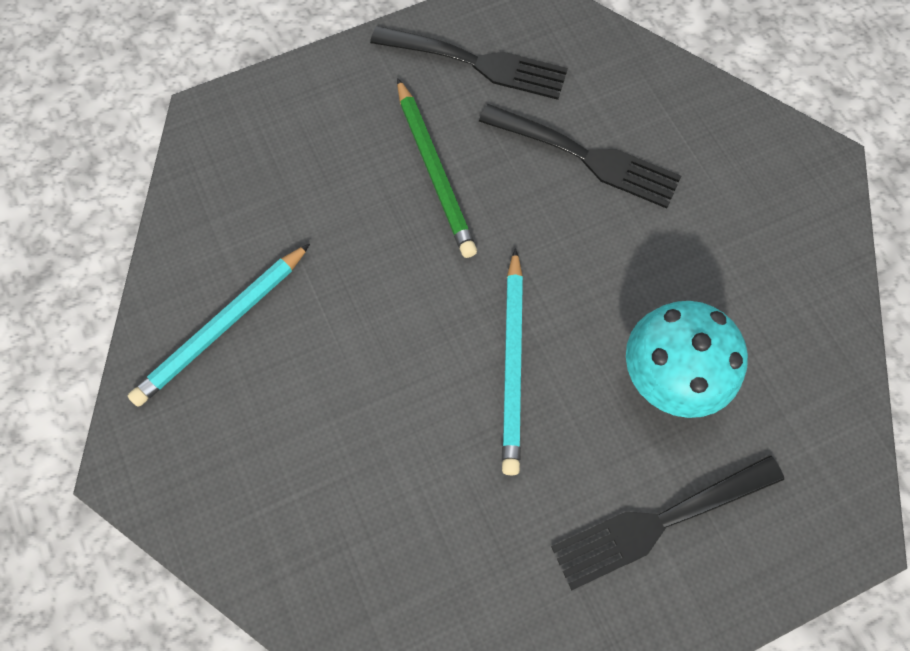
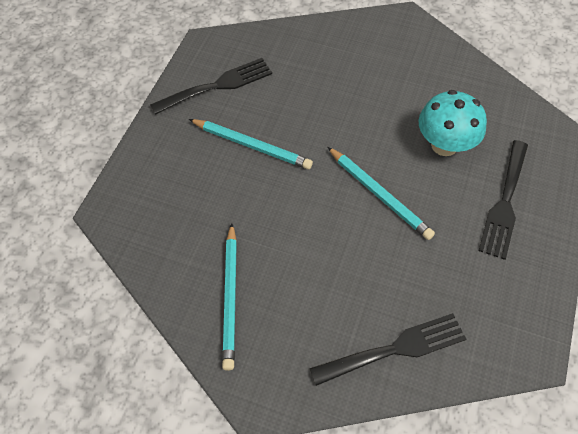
camera: 45 degrees left, 10 degrees down
green pencil [397,78,477,258] -> turquoise pencil [189,119,313,169]
black fork [479,104,681,208] -> black fork moved to [309,313,466,386]

